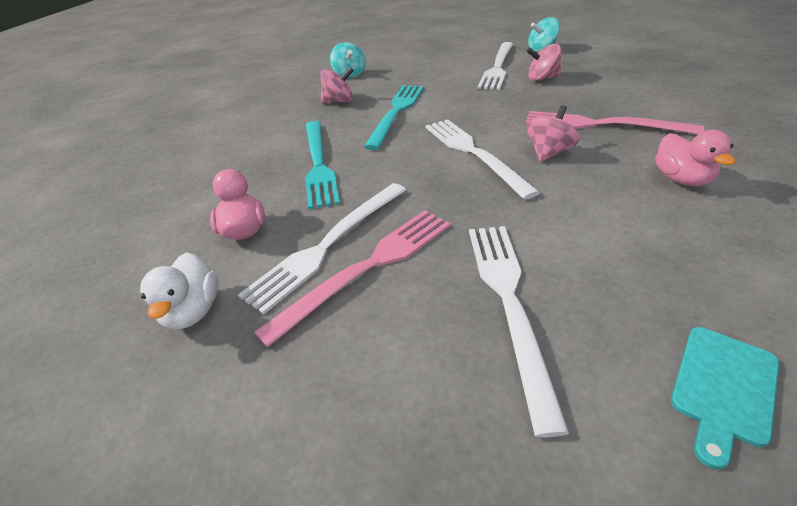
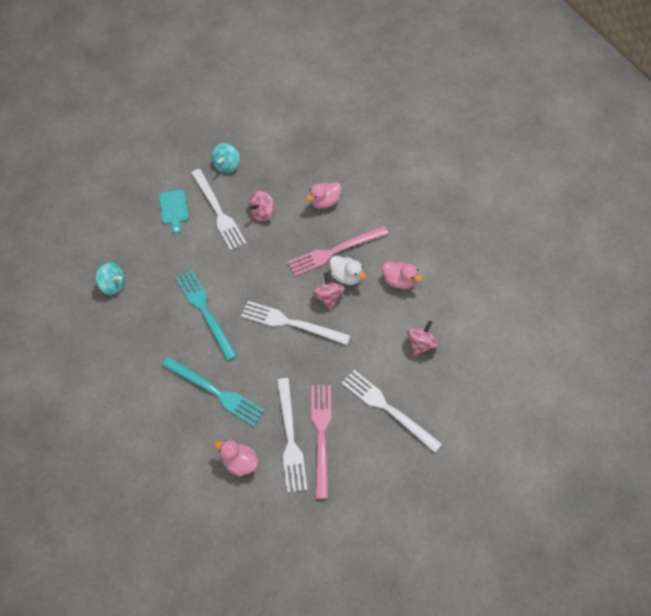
camera: 50 degrees left, 20 degrees up
white duck [140,252,219,329] -> white duck moved to [330,256,366,285]
pink spinning top [321,67,354,104] -> pink spinning top moved to [407,321,438,356]
turquoise cutting board [671,327,779,469] -> turquoise cutting board moved to [159,190,189,234]
none -> pink duck [306,182,342,209]

